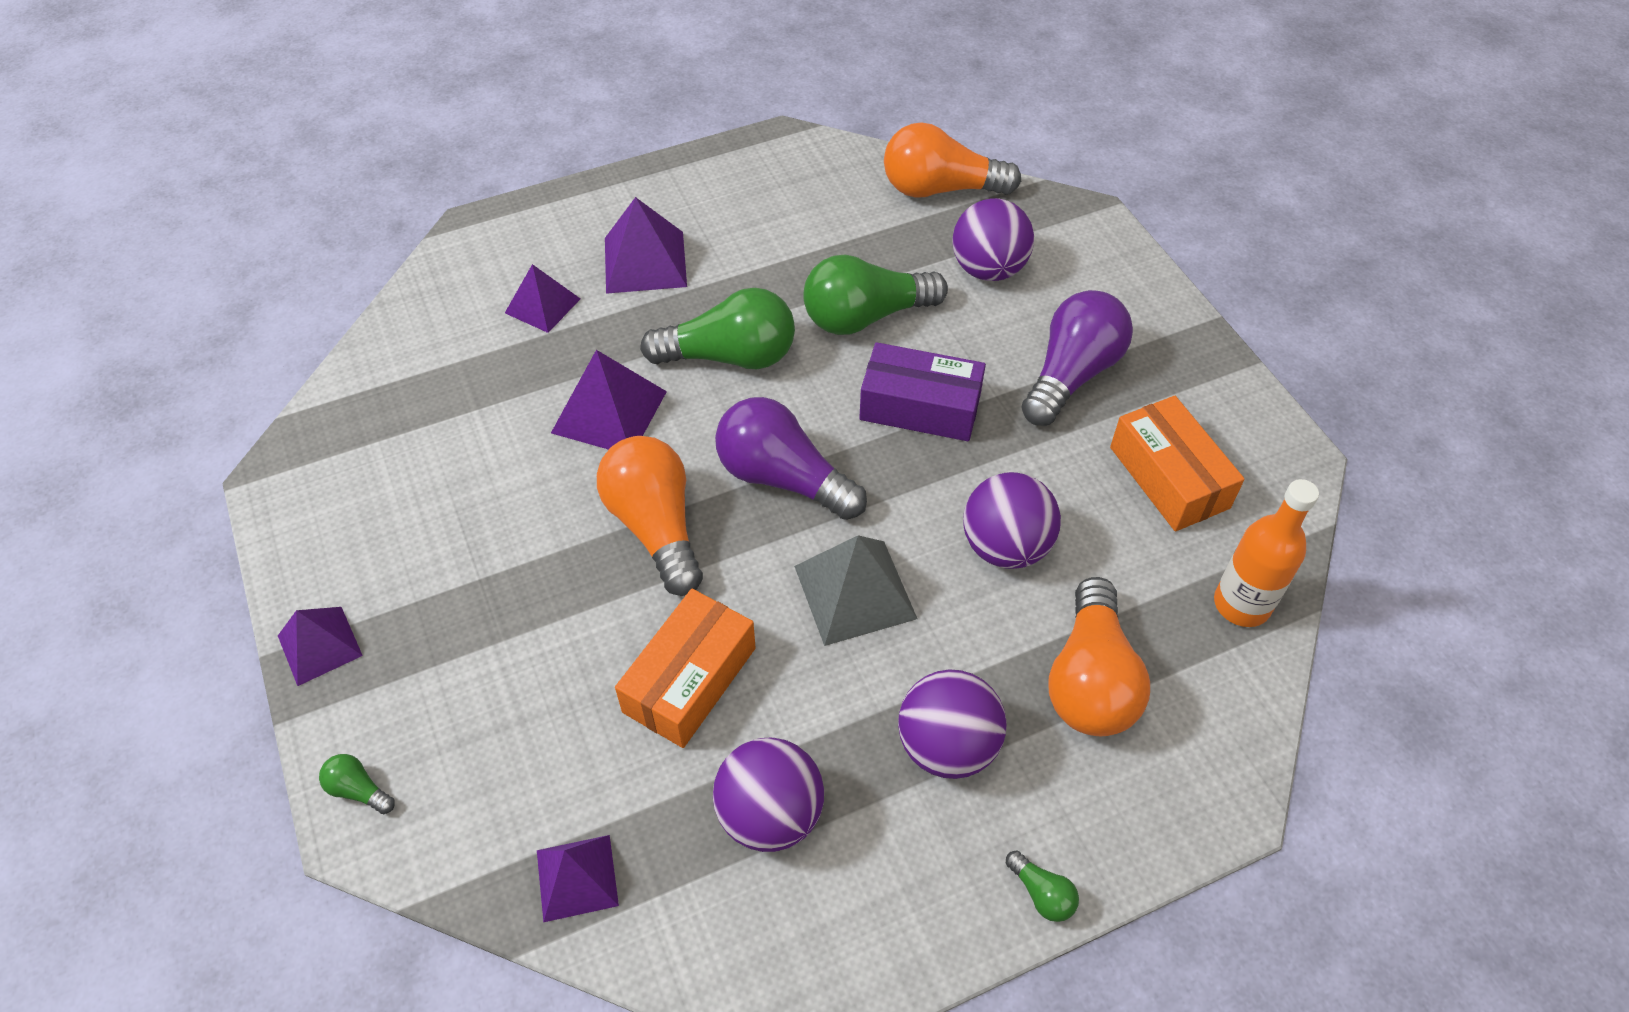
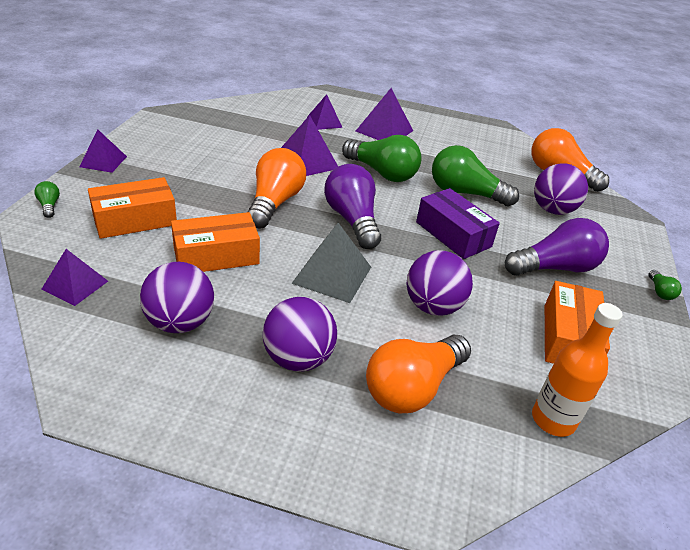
camera: 35 degrees right, 15 degrees down
green light bulb [1006,850,1079,922] -> green light bulb moved to [649,270,682,300]
none -> orange box [88,177,177,239]

